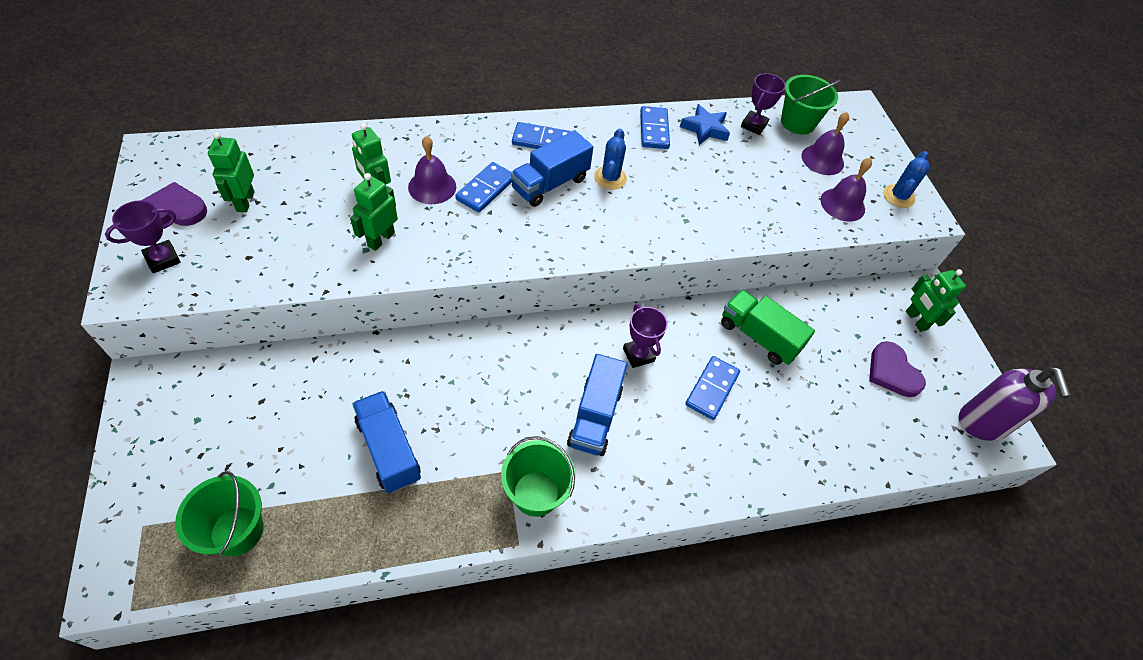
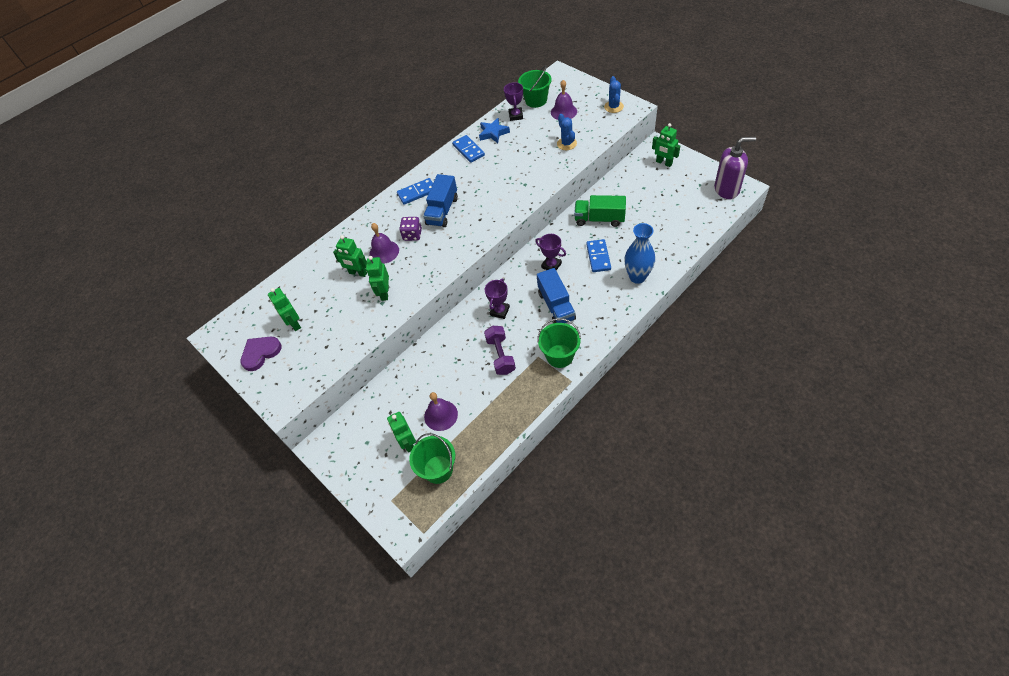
camera: 20 degrees left, 0 degrees up
purple trophy [105,200,181,273] -> purple trophy moved to [485,279,510,319]
blue truck [352,391,421,493] -> none
blue domino [455,162,512,213] -> purple dice [400,217,422,241]
blue cactus [594,129,627,190] -> blue cactus moved to [557,114,577,150]
purple bell [820,158,872,222] -> purple bell moved to [424,392,458,431]
purple heart [869,341,926,397] -> none
purple soap dispenser [959,366,1071,441] -> purple soap dispenser turned 60 degrees counterclockwise [714,137,756,199]
none -> green robot [387,412,416,452]
none -> purple dumbbell [484,326,516,375]
none -> blue vase [624,223,655,284]

